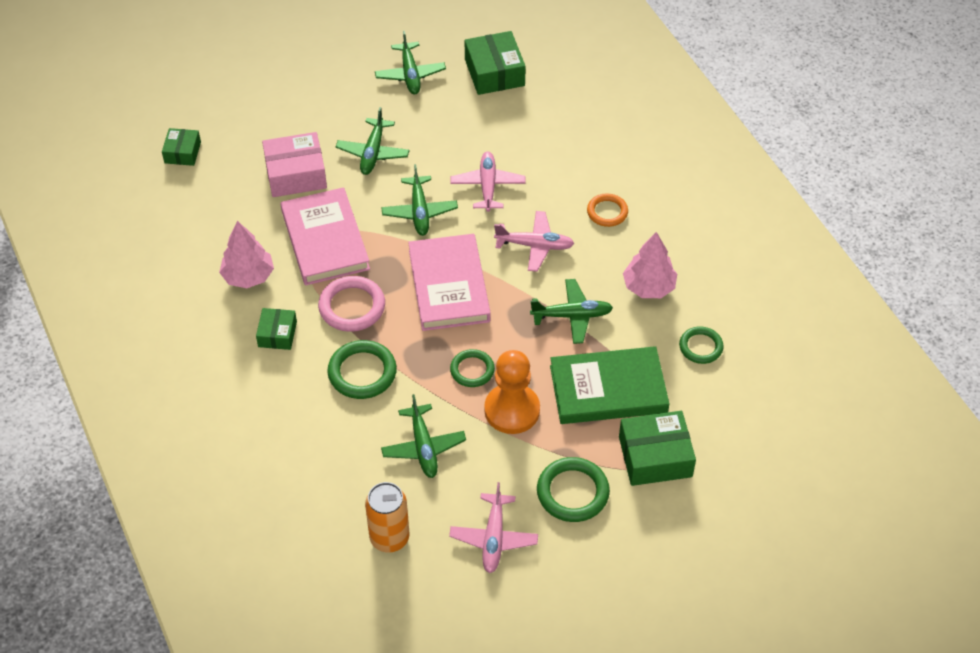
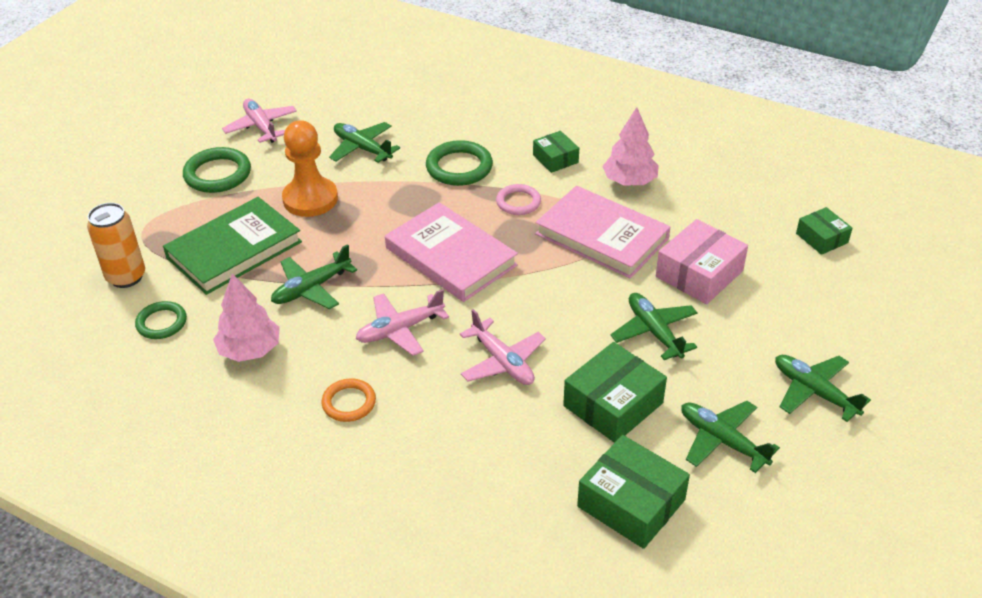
camera: 145 degrees right, 10 degrees down
pink ring [318,276,385,332] -> pink ring [496,184,541,215], size x0.65
orange can [365,482,410,552] -> orange can moved to [87,203,145,288]
green plane [381,164,458,236] -> green plane moved to [775,355,871,422]
green ring [450,349,495,387] -> none
green box [619,411,696,486] -> green box moved to [563,342,667,443]

